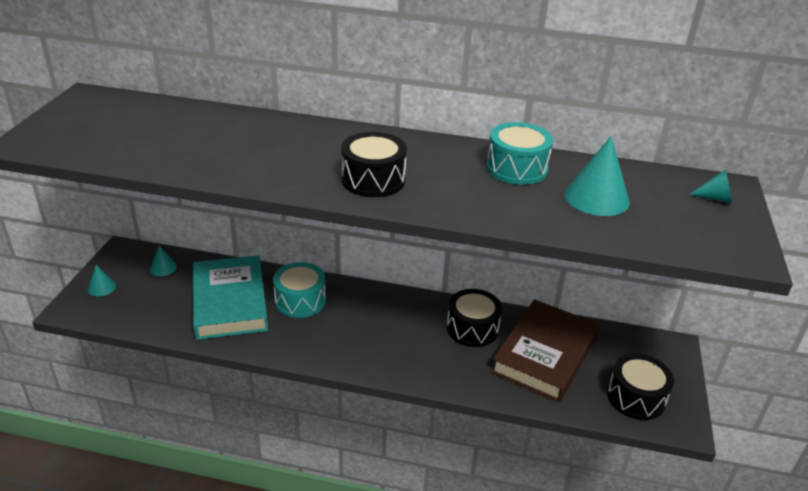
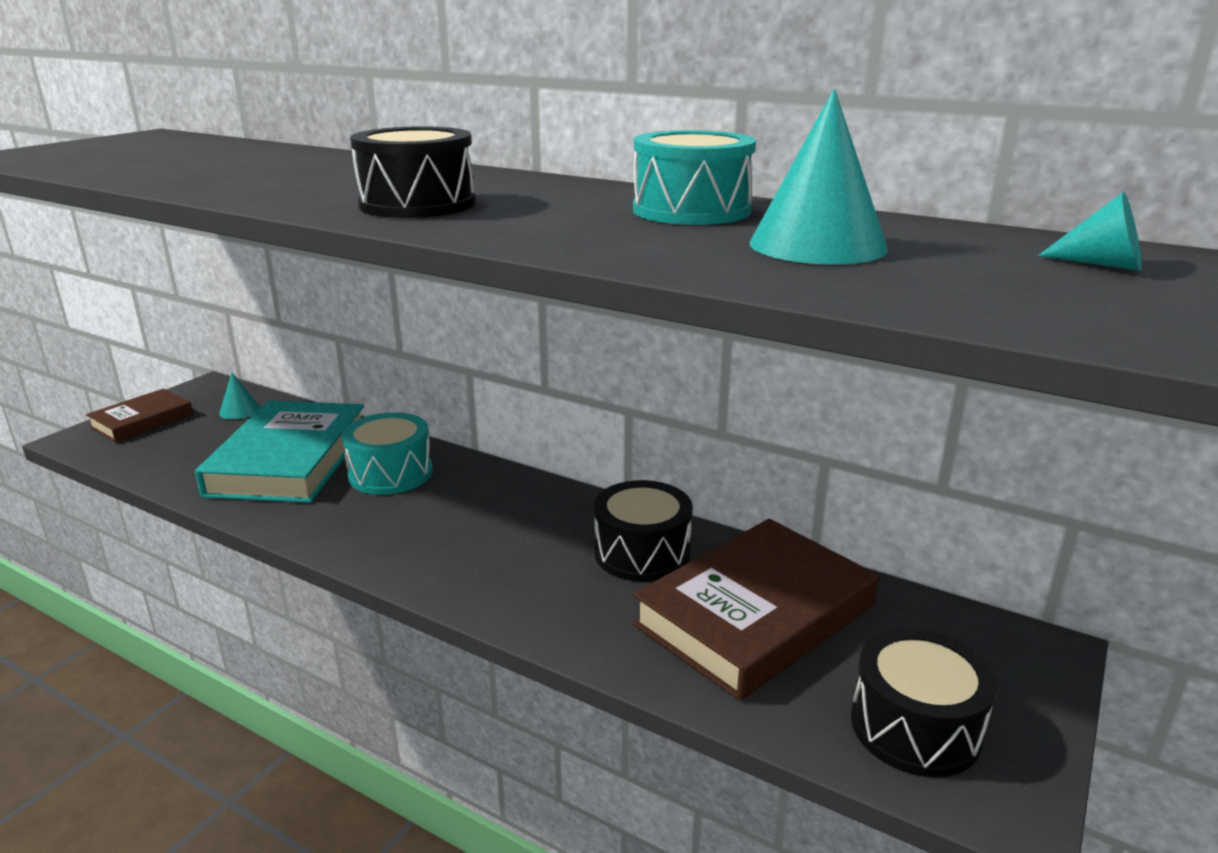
camera: 20 degrees right, 10 degrees down
turquoise cone [88,265,116,296] -> brown book [86,389,193,443]

